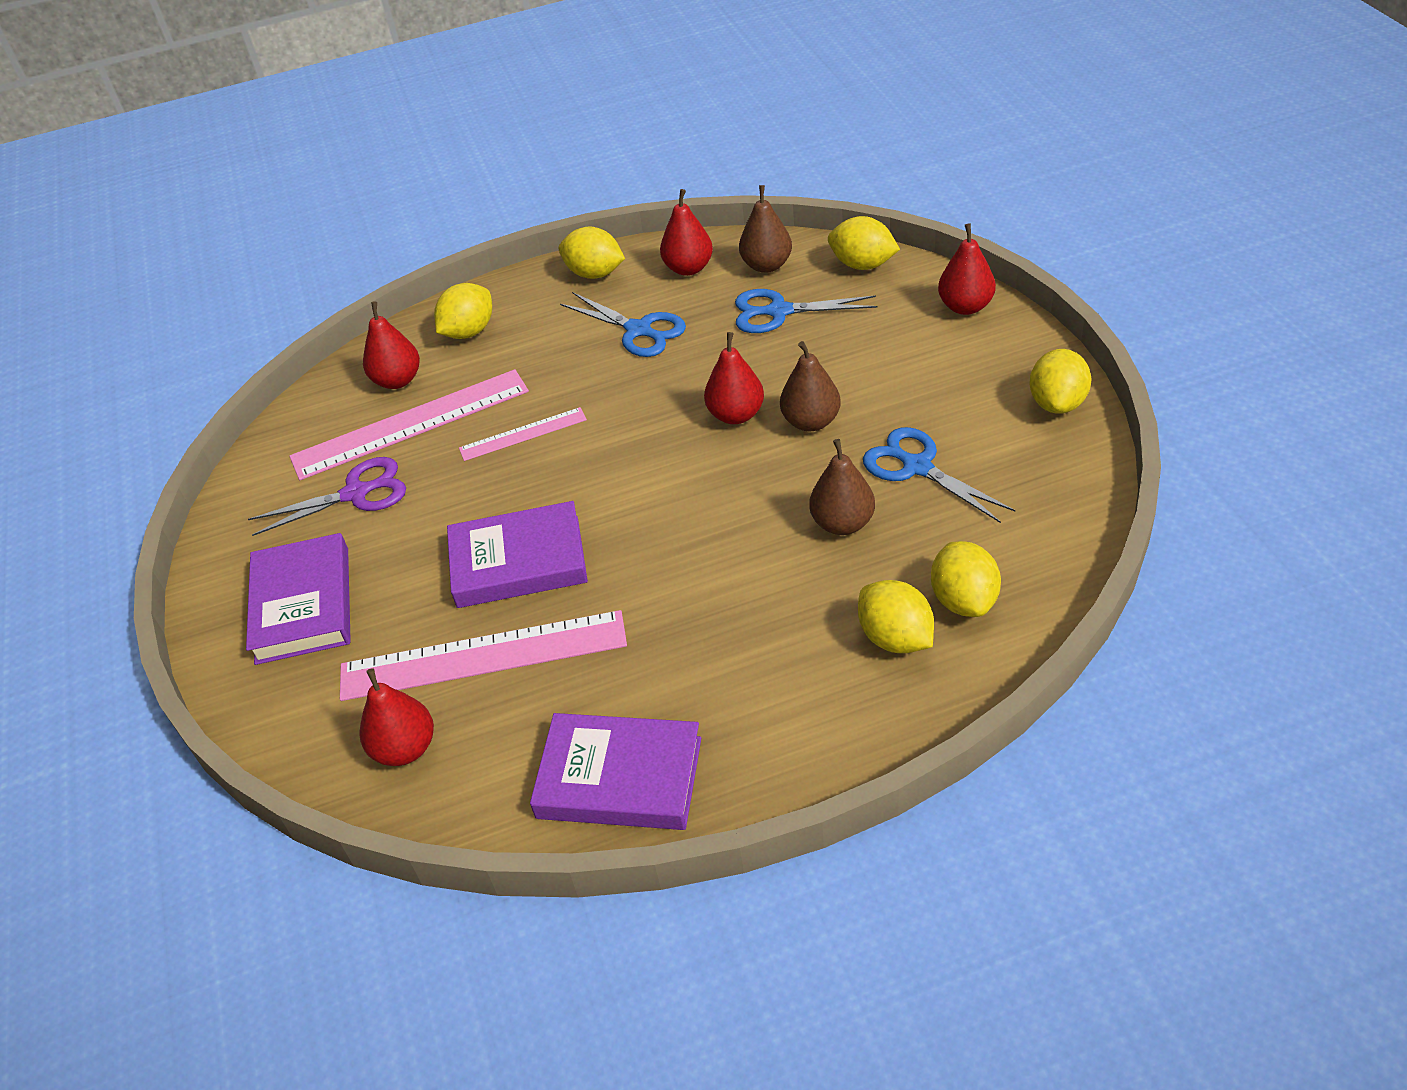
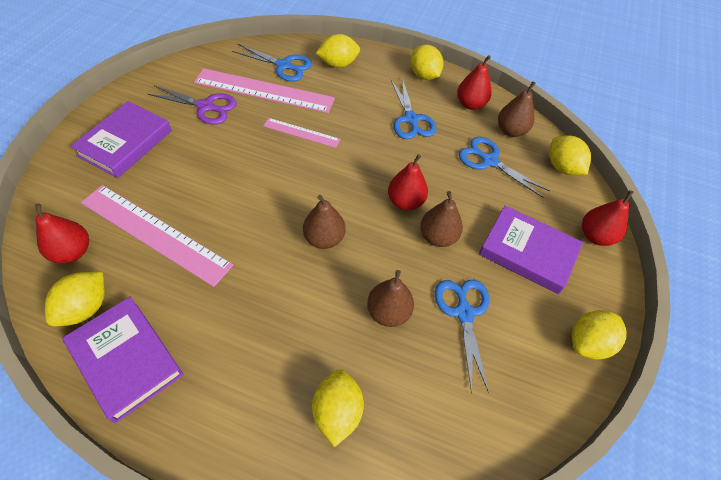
camera: 30 degrees right, 10 degrees up
red pear [363,302,420,389] -> blue scissors [232,44,312,81]
purple book [447,501,588,608] -> purple book moved to [479,205,583,294]
yellow lemon [931,541,1001,617] -> yellow lemon moved to [45,272,105,326]
none -> brown pear [303,195,346,249]

